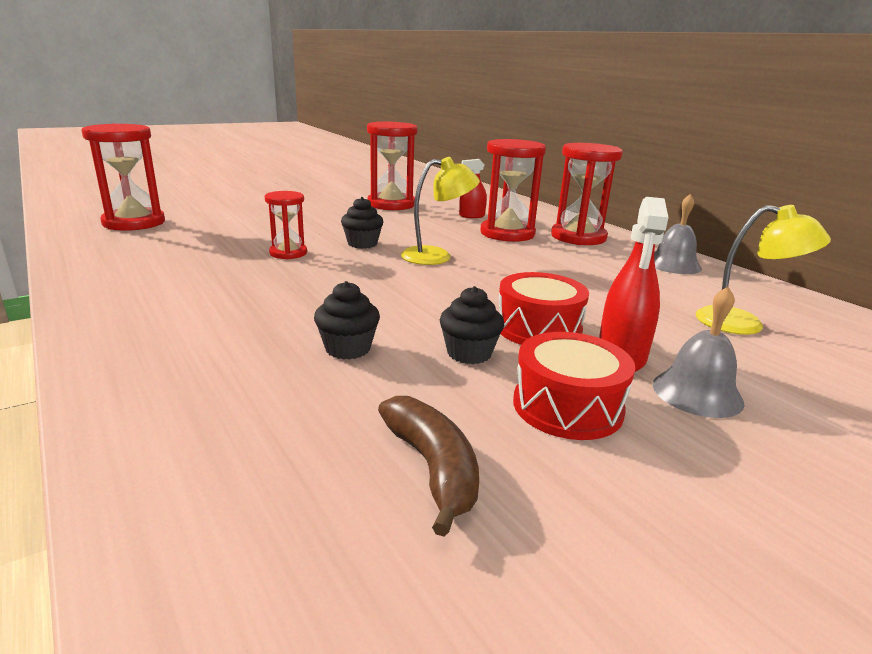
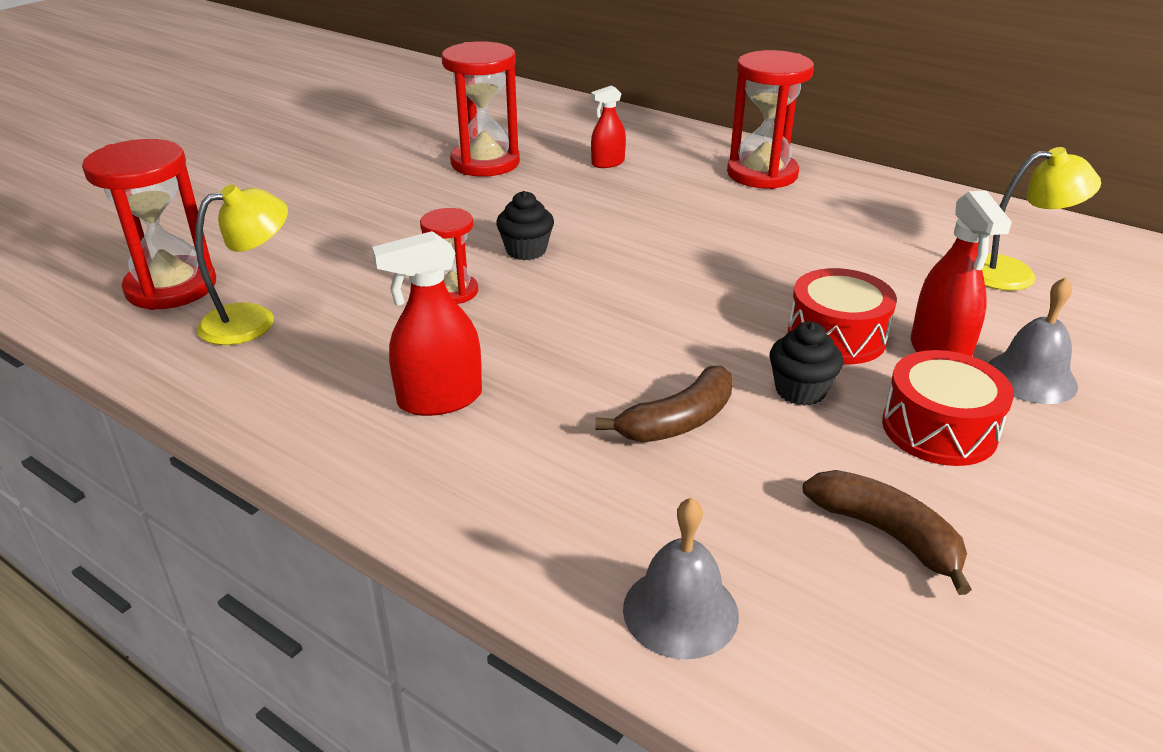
camera: 20 degrees left, 10 degrees up
black cupcake [314,281,380,360] -> brown banana [595,365,733,442]
yellow lamp [401,157,480,265] -> yellow lamp moved to [195,184,288,345]
red hourglass [480,139,546,242] -> none
grey bell [654,194,702,274] -> grey bell moved to [623,498,739,659]
none -> red spray bottle [372,231,482,416]

